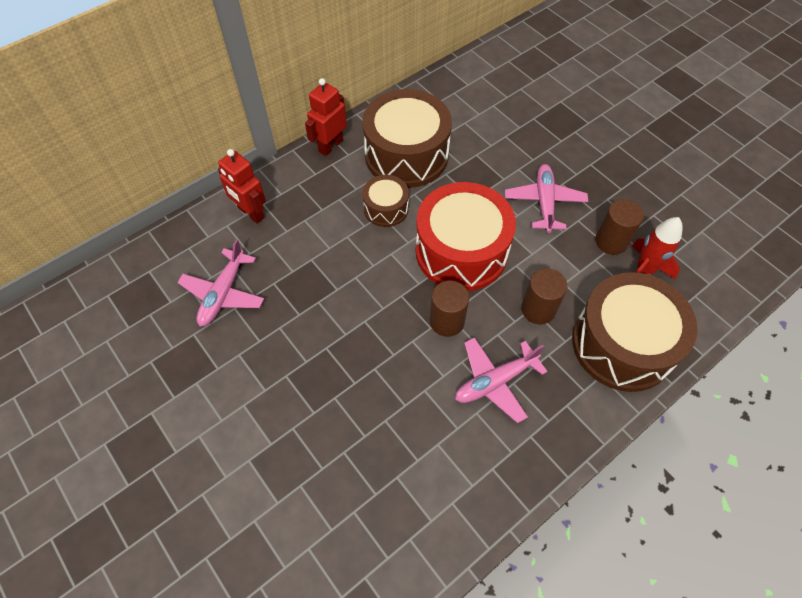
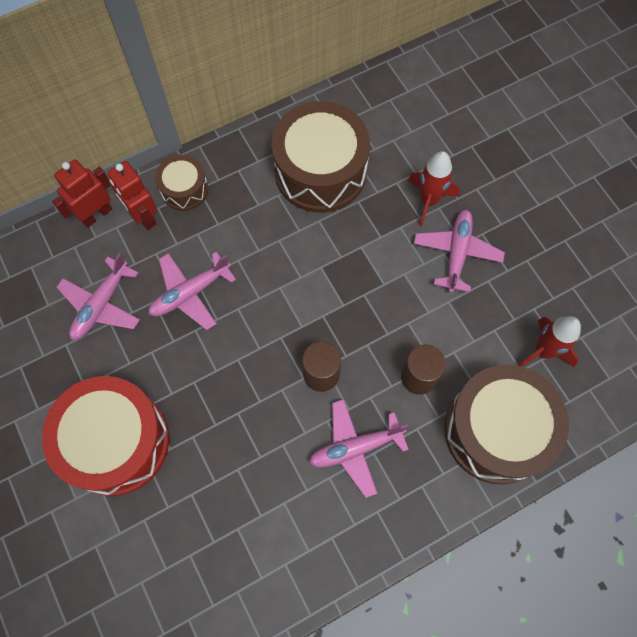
camera: 10 degrees right, 10 degrees up
red robot [305,78,347,156] -> red robot moved to [52,160,112,228]
brown drum [362,175,409,227] -> brown drum moved to [155,155,208,211]
red drum [416,182,516,291] -> red drum moved to [42,376,169,496]
brown cylinder [595,199,644,255] -> none
none -> pink plane [148,252,236,330]
none -> red rocket [408,151,460,227]

